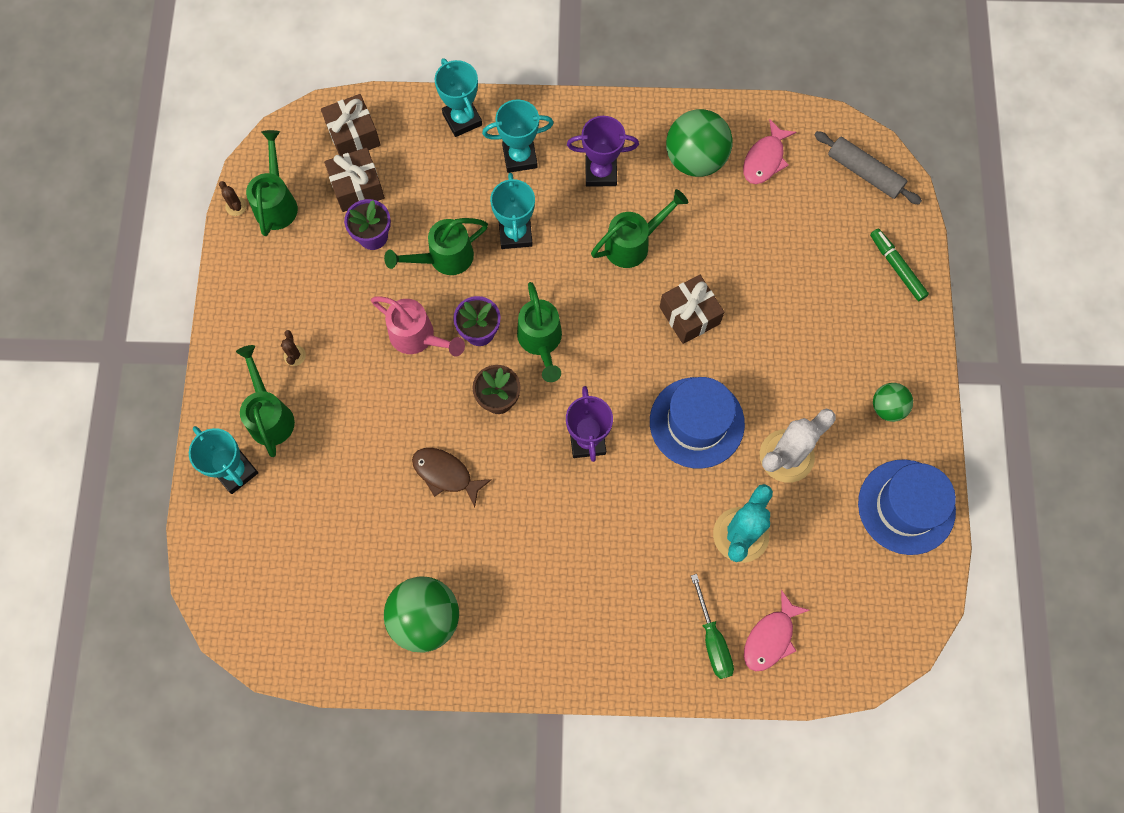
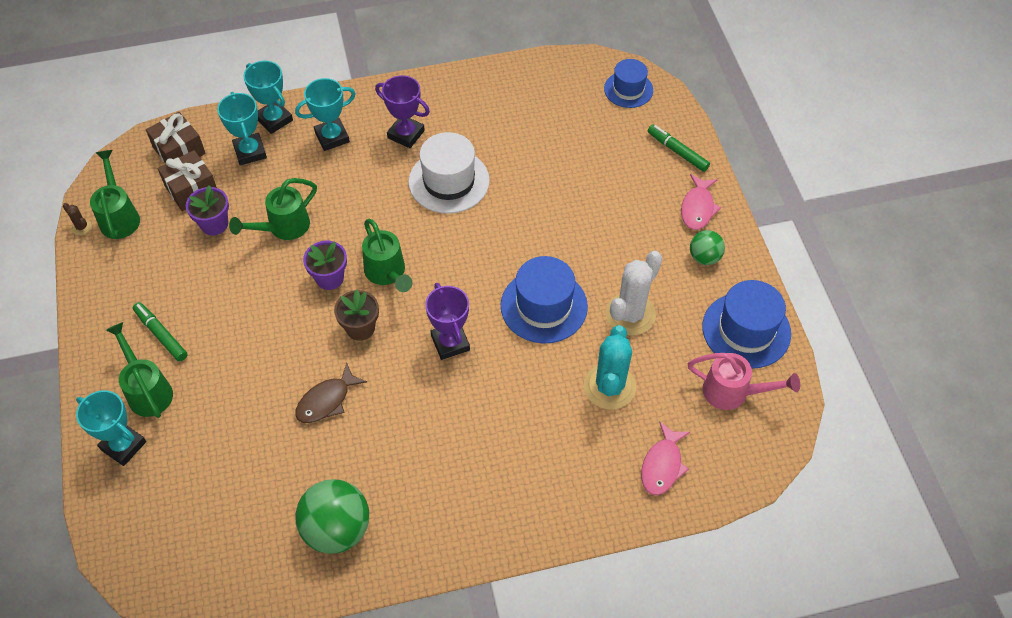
camera: 15 degrees left, 15 degrees down
brown cactus [281,330,306,366] -> green marker [133,302,187,361]
pink watering can [371,296,465,356] -> pink watering can moved to [688,353,800,410]
brown fish [412,448,492,507] -> brown fish turned 60 degrees counterclockwise [295,363,367,423]
turquoise trophy [490,173,535,249] -> turquoise trophy moved to [217,92,267,165]
purple trophy [567,116,639,186] -> purple trophy turned 45 degrees clockwise [375,75,430,148]
green watering can [591,189,688,268] -> white hat [408,132,490,214]
brown gift [660,275,724,344] -> none
green ball [666,109,733,177] -> none
green screwdriver [691,574,734,679] -> none
pink fish [743,119,796,184] -> pink fish moved to [681,174,721,230]
grey rolling pin [814,131,922,205] -> blue hat [604,59,653,108]

